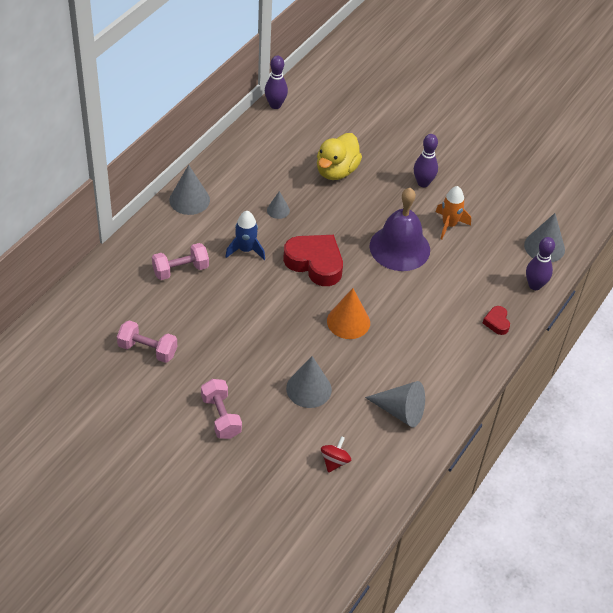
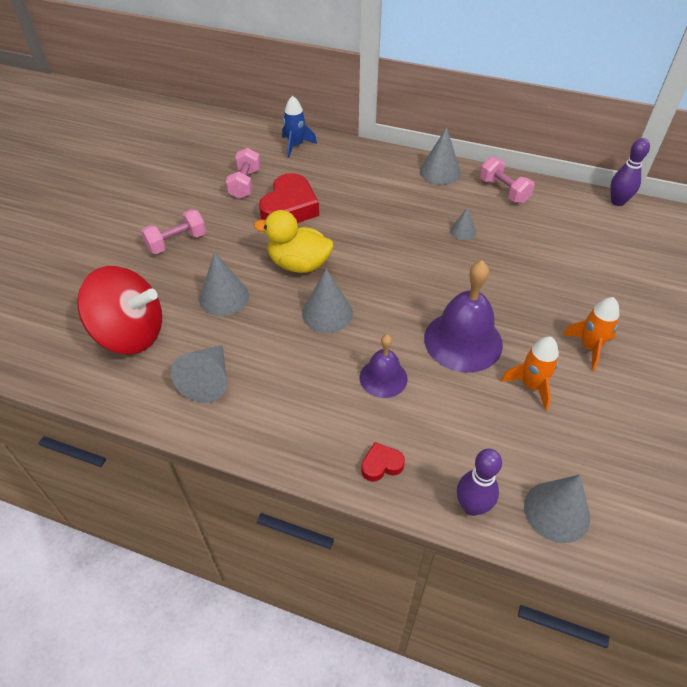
camera: 80 degrees right, 0 degrees up
pink dumbbell [152,243,209,280] -> pink dumbbell moved to [480,157,535,203]
blue rocket [225,211,265,260] -> blue rocket moved to [282,96,317,158]
red heart [283,235,343,286] -> red heart moved to [259,173,319,223]
yellow duck [317,133,362,180] -> yellow duck moved to [254,210,334,273]
red spinning top [321,436,351,473] -> red spinning top [77,266,162,354], size x2.44
orange cone [327,288,370,339] -> grey cone [302,269,353,333]
purple bowling pin [414,134,438,187] -> orange rocket [562,297,619,370]
none -> purple bell [360,334,408,398]

